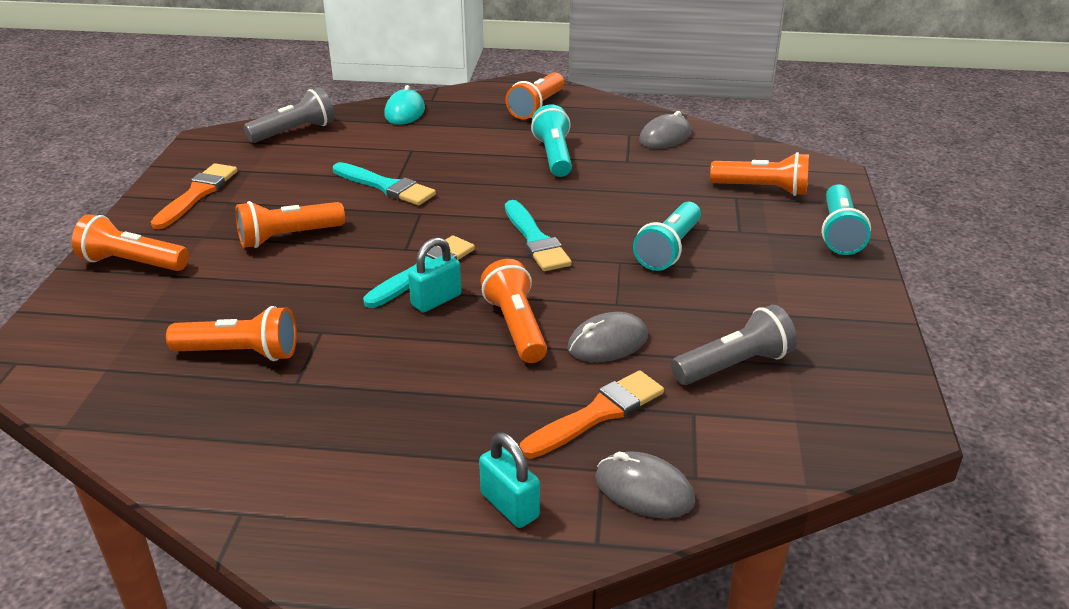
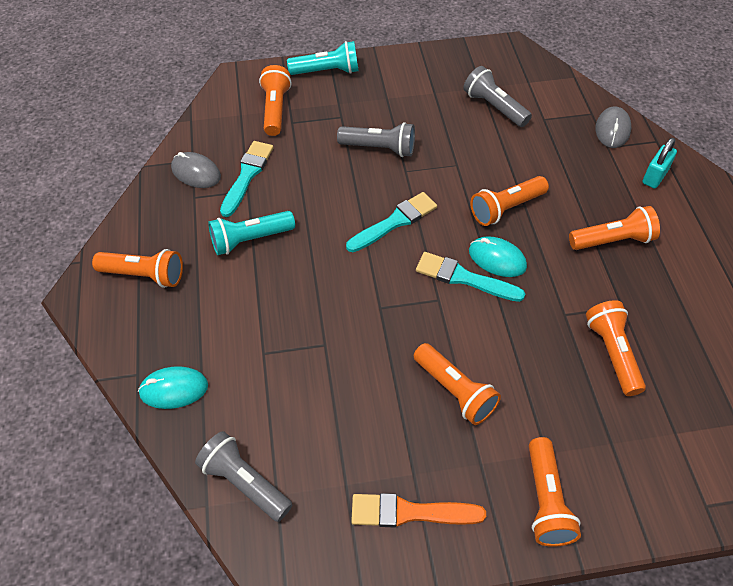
camera: 105 degrees left, 20 degrees up
turquoise brush [333,162,436,205] -> turquoise brush moved to [220,141,274,217]
turquoise padlock [408,237,461,312] -> turquoise mouse [469,236,527,277]
orange brush [520,370,664,459] -> none
grey mouse [568,312,648,362] -> none
turquoise flashlight [633,202,701,271] -> grey flashlight [337,122,415,157]
none -> orange flashlight [569,206,660,250]

